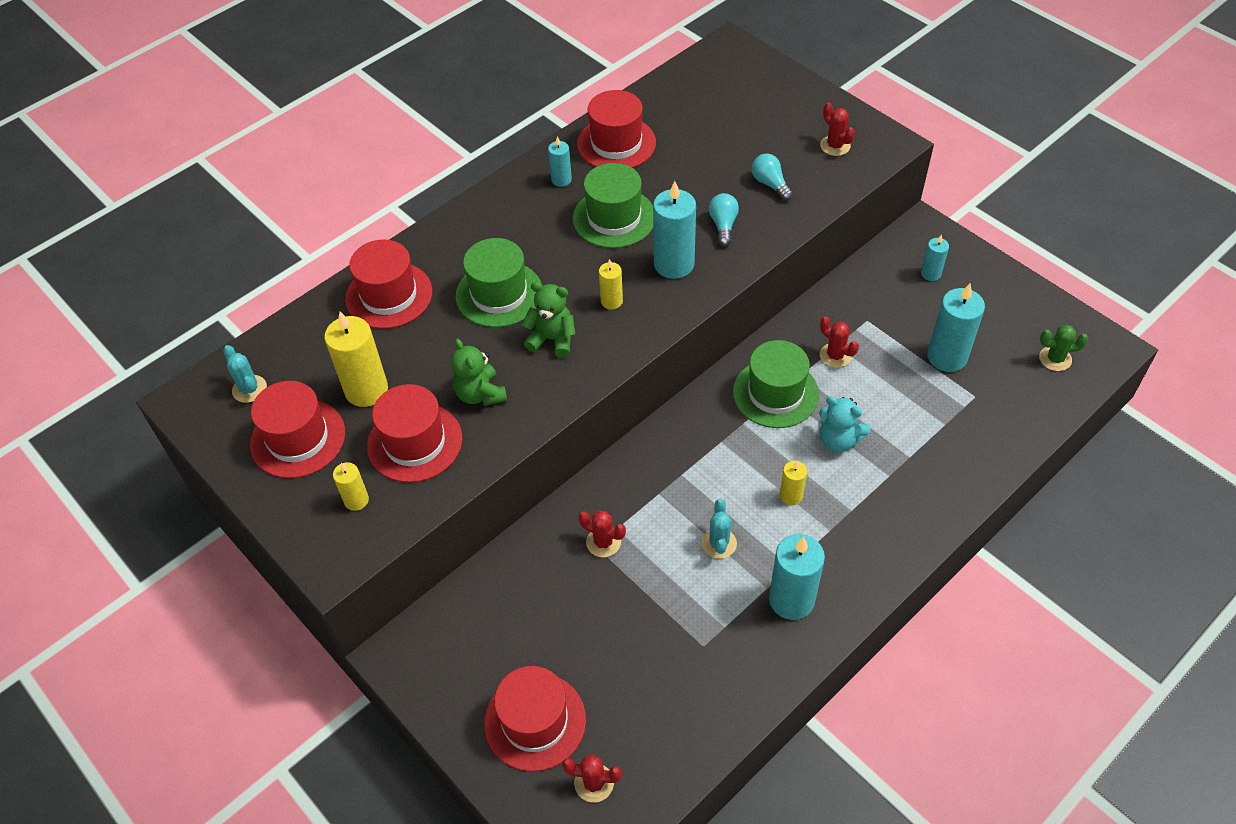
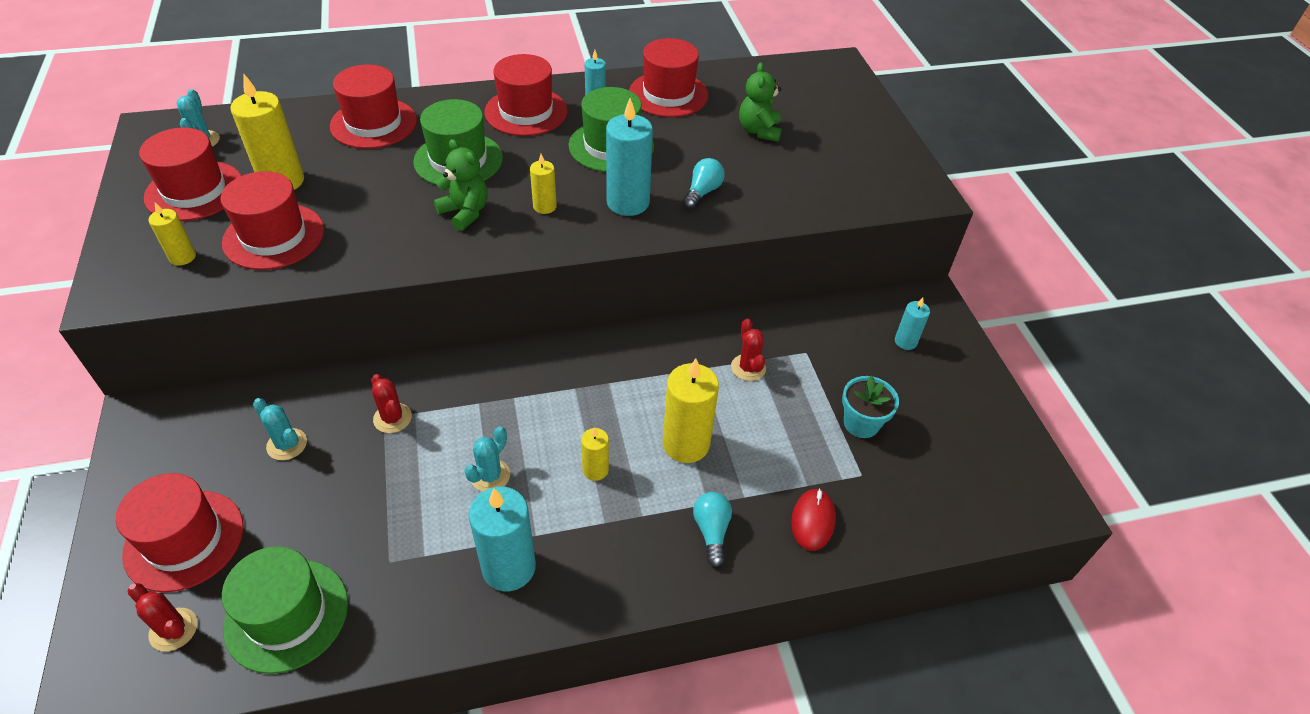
camera: 25 degrees right, 5 degrees down
green teddy bear [451,339,507,406] -> green teddy bear moved to [739,62,782,142]
green hat [733,340,819,428] -> green hat moved to [222,546,348,674]
turquoise light bulb [752,154,793,201] -> turquoise light bulb moved to [693,492,732,567]
turquoise teddy bear [819,397,870,452] -> yellow candle [663,358,719,463]
red cactus [820,103,855,156] -> none
turquoise candle [927,283,985,372] -> turquoise flower pot [842,375,899,438]
green cactus [1039,325,1088,371] -> none
none -> turquoise cactus [253,398,307,460]
none -> red hat [485,54,568,136]
none -> red mouse [791,488,836,551]

